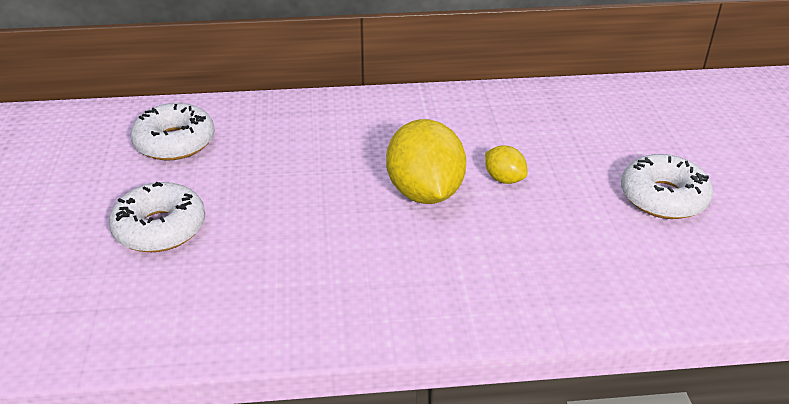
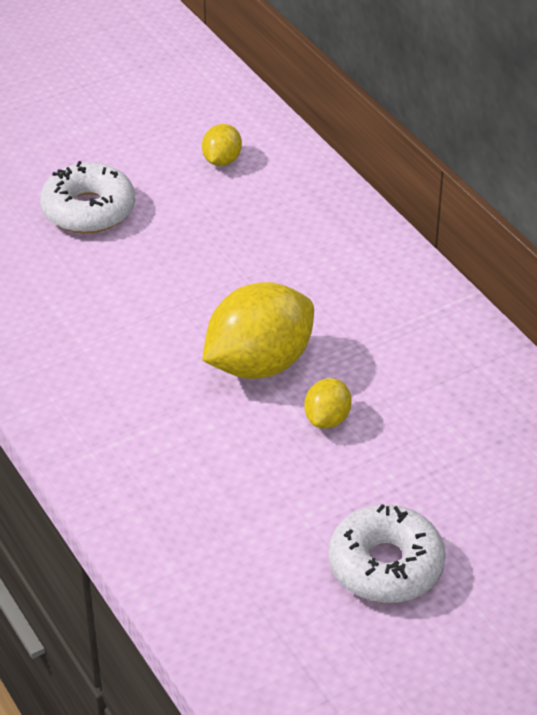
camera: 65 degrees right, 5 degrees up
white donut [130,103,215,161] -> yellow lemon [202,124,242,166]

